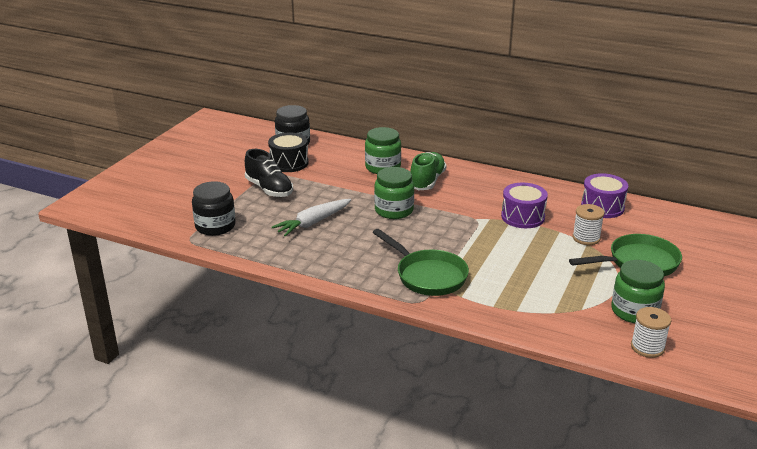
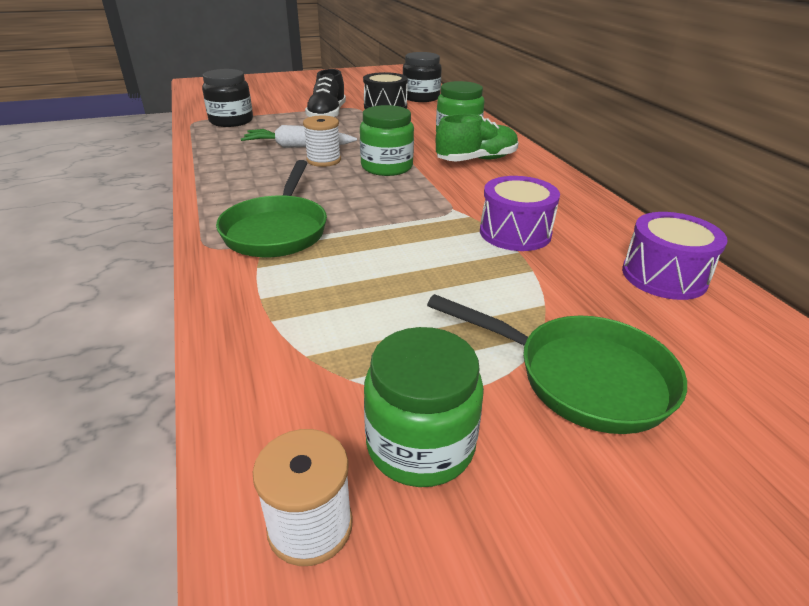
camera: 45 degrees right, 5 degrees up
white spool [572,204,605,245] -> white spool moved to [303,115,341,167]

